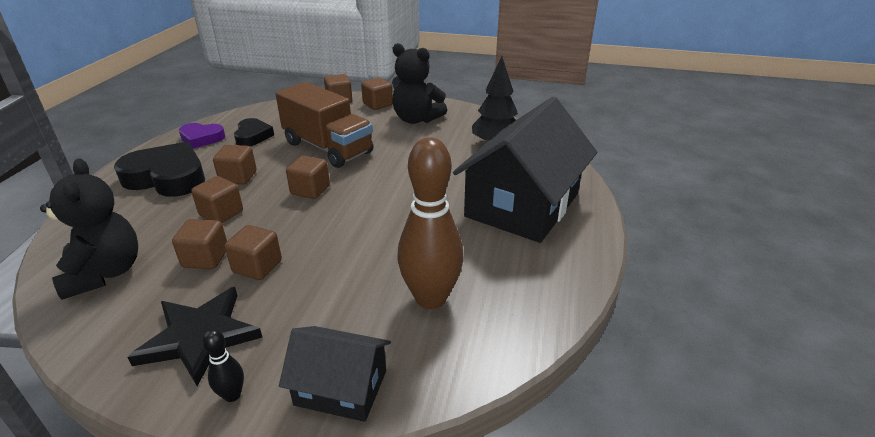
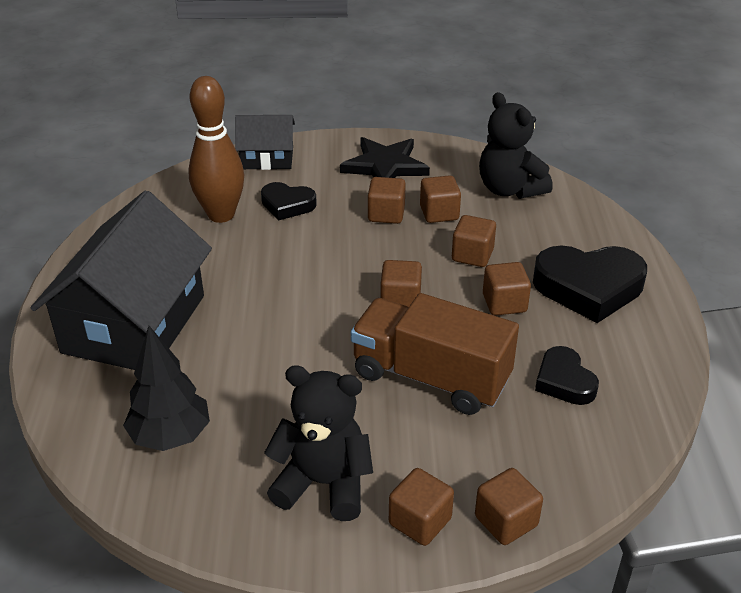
camera: 165 degrees right, 5 degrees up
purple heart [179,123,226,149] -> none
black bowling pin [202,329,244,402] -> none
none -> black heart [261,182,317,221]

